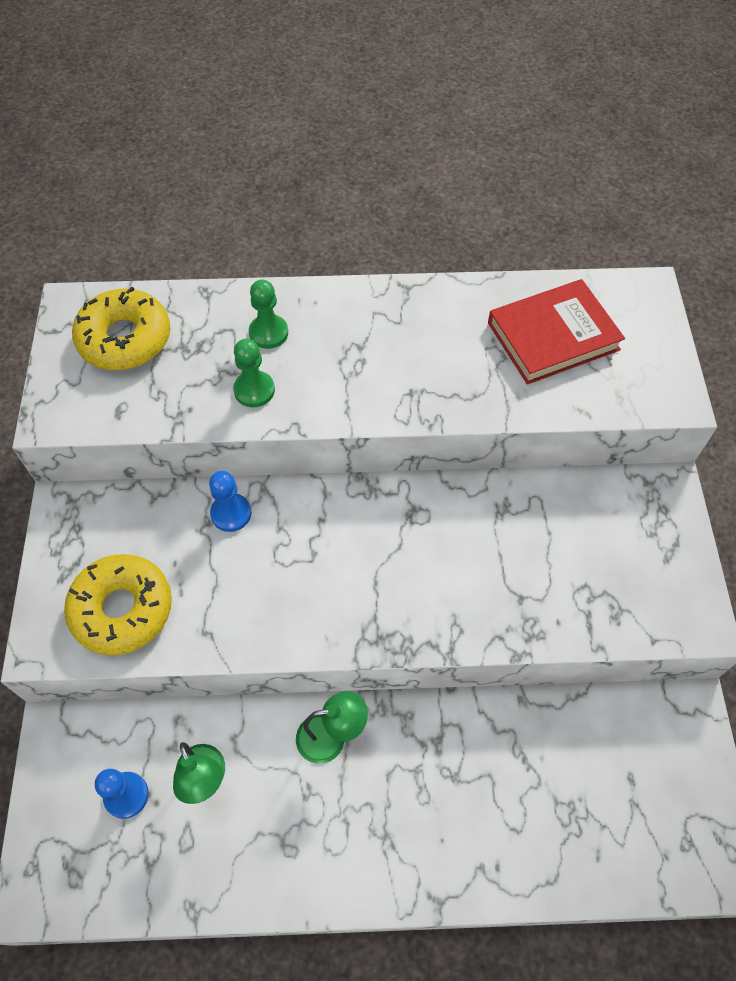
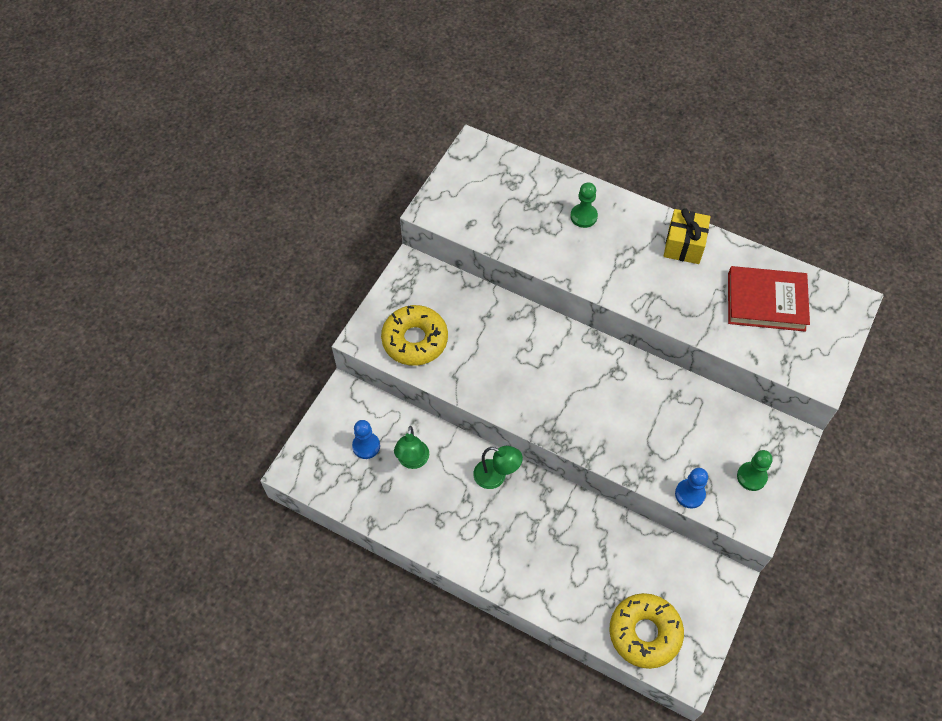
camera: 30 degrees right, 0 degrees up
yellow donut [72,287,170,370] -> yellow donut moved to [609,593,684,669]
blue pawn [209,471,251,532] -> blue pawn moved to [675,468,708,508]
green pawn [233,339,275,407] -> green pawn moved to [737,450,773,491]
none -> yellow gift [664,208,710,264]

